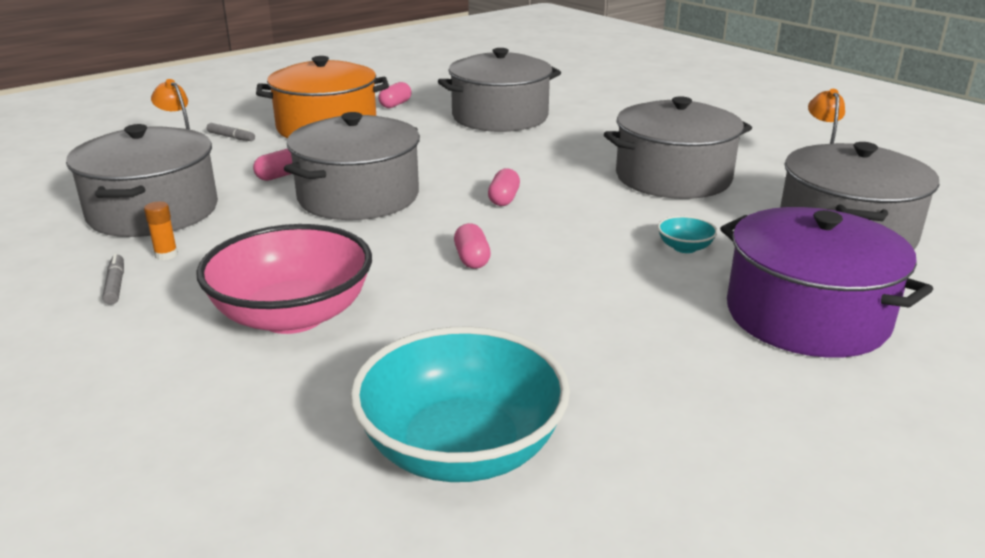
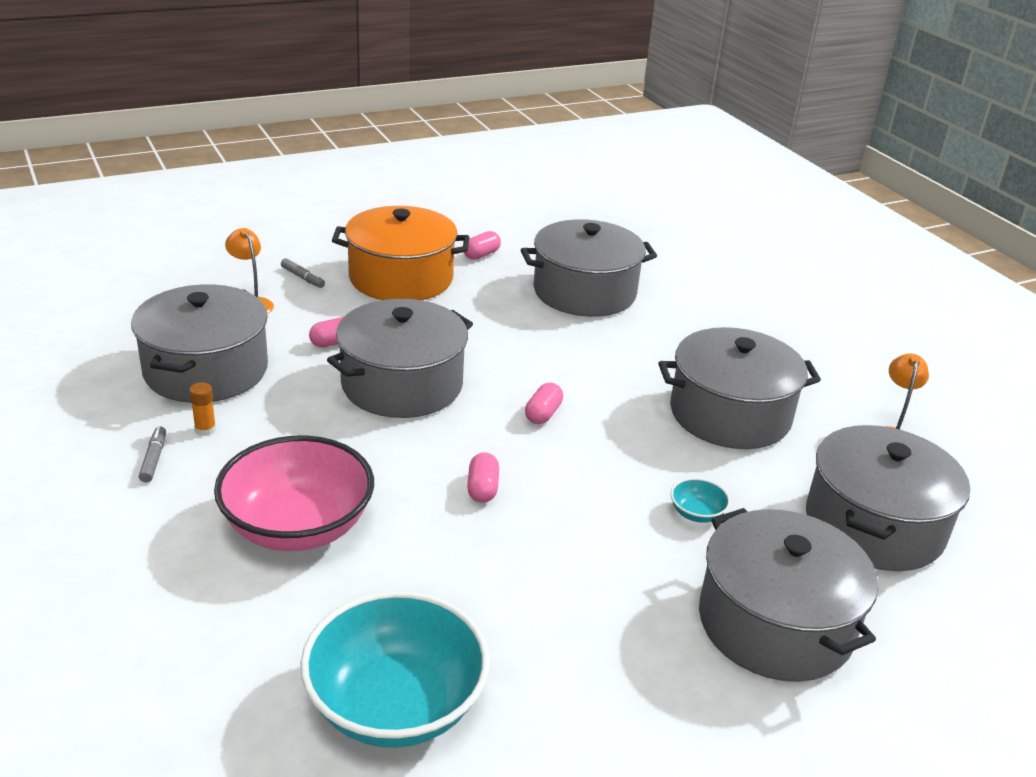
camera: 10 degrees right, 5 degrees up
purple pot [720,207,933,358] -> grey pot [699,508,878,682]

